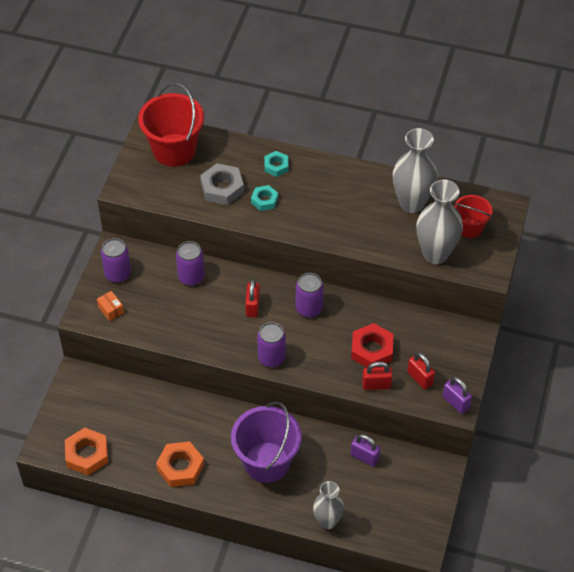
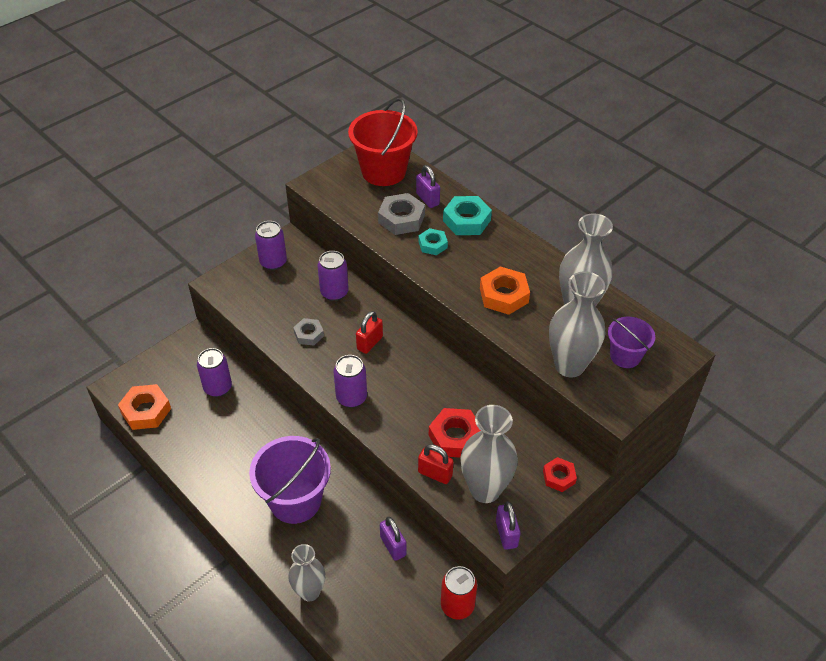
camera: 30 degrees right, 5 degrees down
orange box [97,291,124,321] -> none
orange nut [156,441,204,487] -> orange nut moved to [480,267,530,315]
turquoise nut [264,151,288,177] -> turquoise nut [443,196,492,235], size x1.63
purple can [296,273,324,318] -> purple can moved to [197,348,232,397]
red padlock [407,352,435,390] -> grey vase [460,405,518,503]
red bucket [454,195,492,238] -> purple bucket [608,317,655,368]
none -> grey nut [293,318,324,346]
none -> purple padlock [416,165,440,208]
none -> red can [441,566,477,619]
none -> red nut [543,457,577,492]

